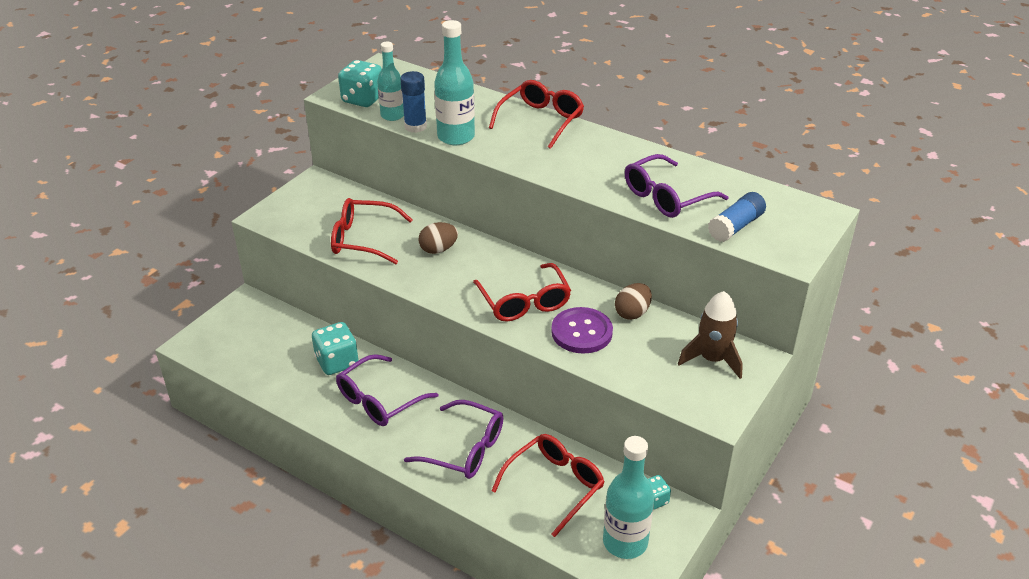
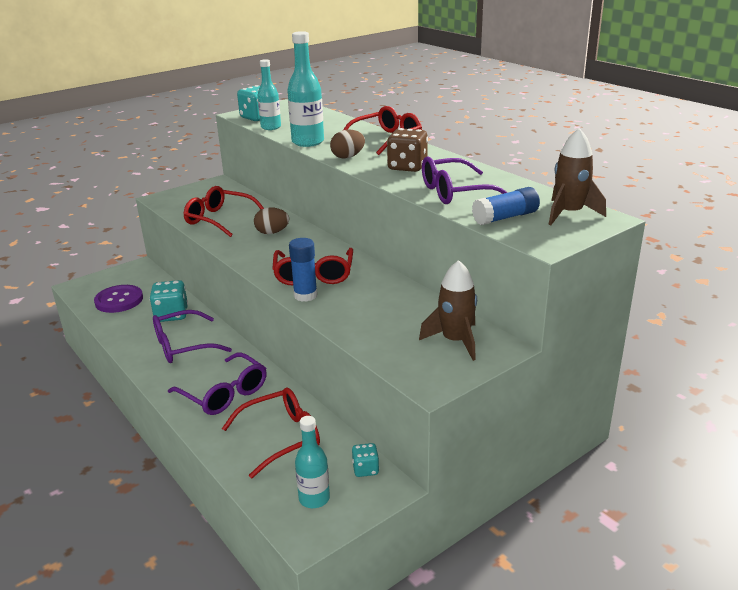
camera: 20 degrees right, 10 degrees down
blue glue stick [400,71,427,133] -> blue glue stick moved to [289,238,318,302]
purple button [551,307,613,354] -> purple button moved to [94,285,143,313]
turquoise bottle [603,436,654,559] -> turquoise bottle [295,416,330,508], size x0.66
brown egg [615,283,652,320] -> brown egg moved to [330,129,365,159]
none -> brown dice [387,128,428,172]
none -> brown rocket [548,128,606,225]

